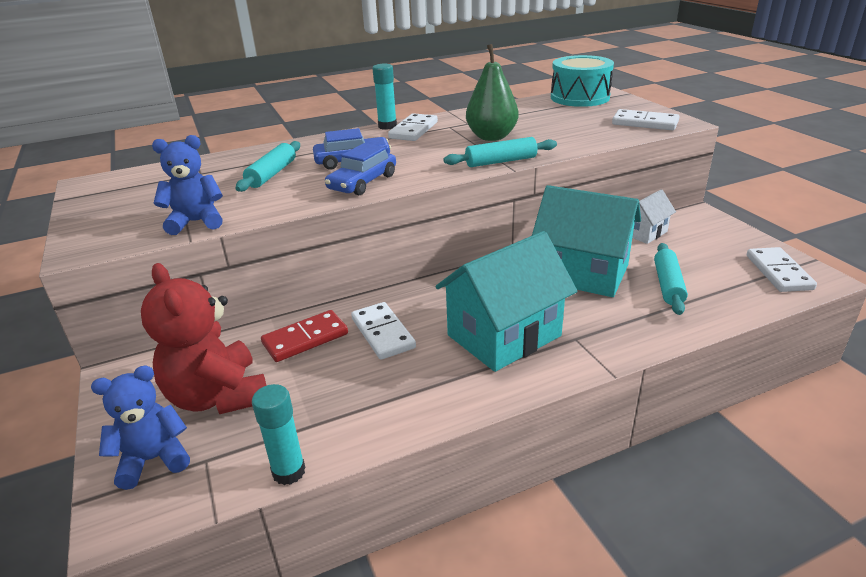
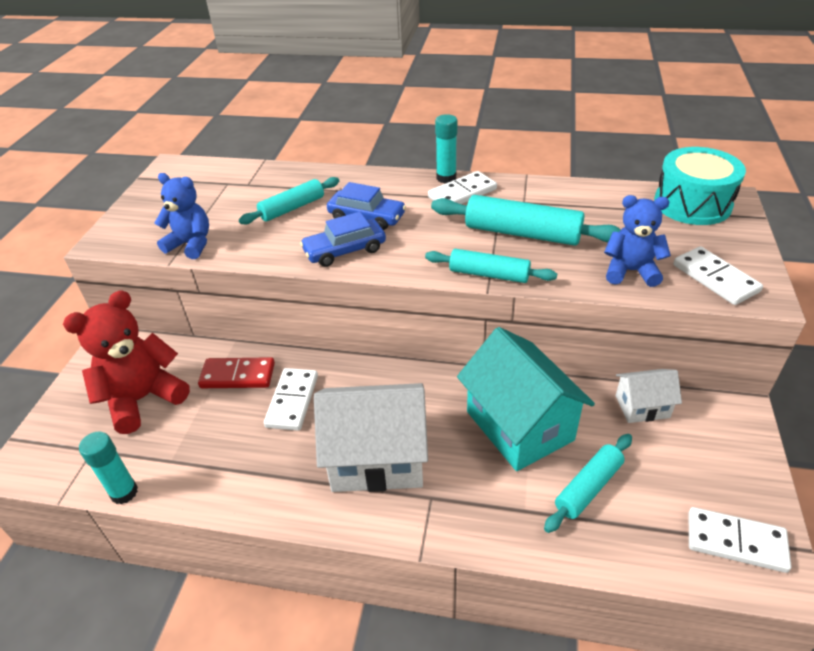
camera: 35 degrees right, 10 degrees up
blue teddy bear [91,366,190,490] -> blue teddy bear moved to [604,195,671,287]
red teddy bear [141,263,266,414] -> red teddy bear turned 45 degrees clockwise [63,290,190,434]
turquoise house [435,231,578,372] -> white house [314,383,428,492]
green pear [466,44,519,141] -> turquoise rolling pin [431,195,621,246]
white domino [747,247,817,292] -> white domino turned 75 degrees clockwise [689,507,791,573]

